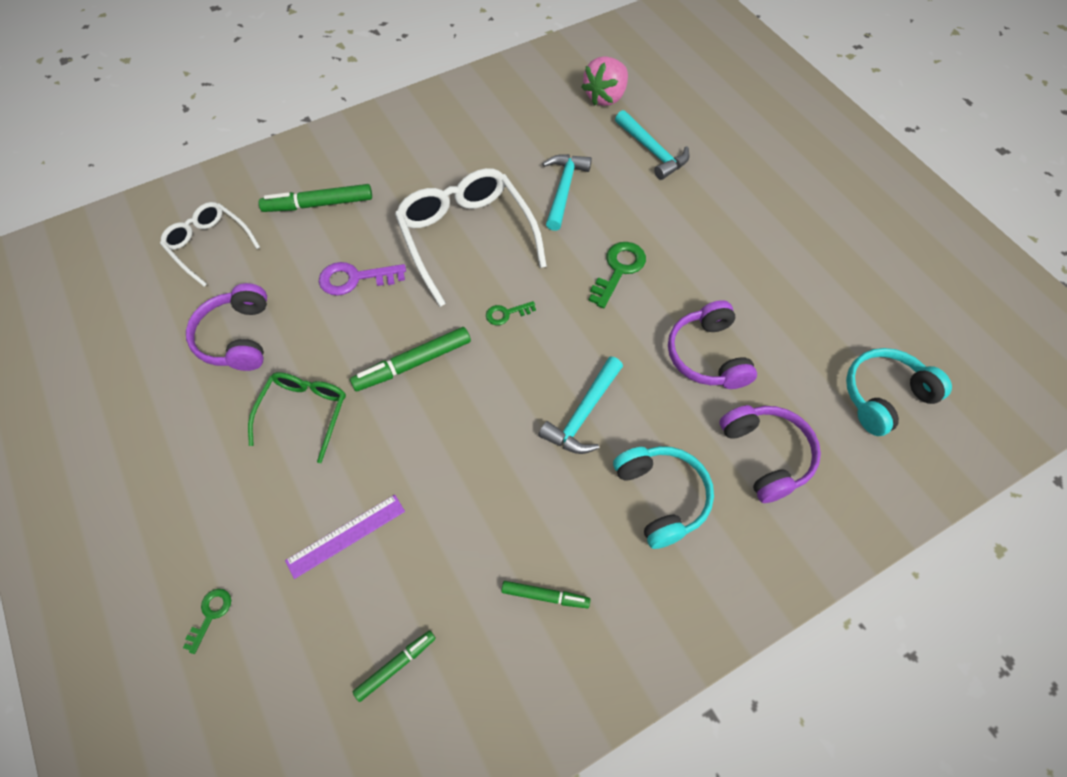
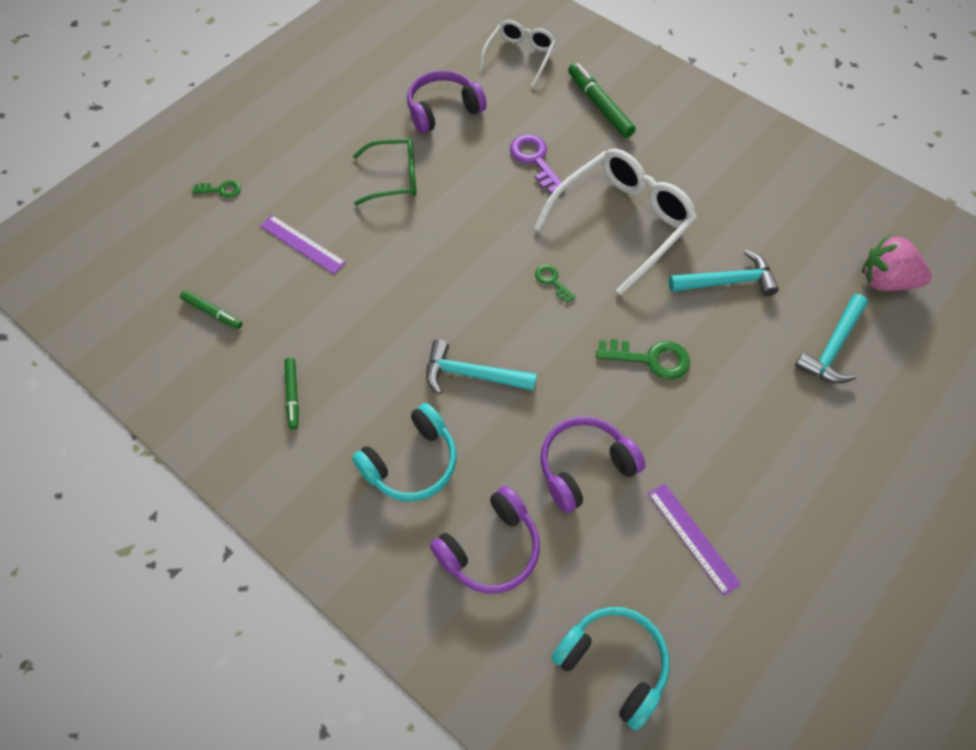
camera: 70 degrees right, 0 degrees up
green marker [350,327,471,391] -> none
none -> purple ruler [648,483,741,596]

